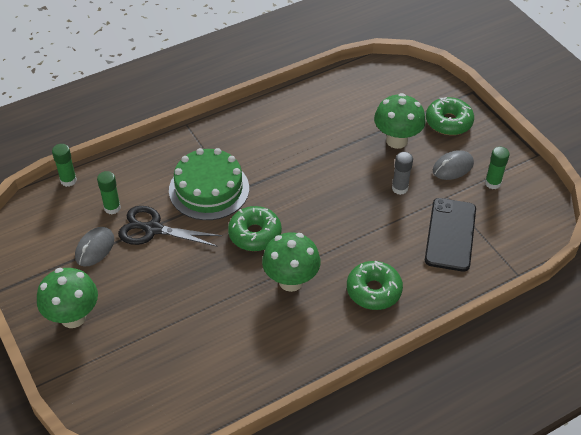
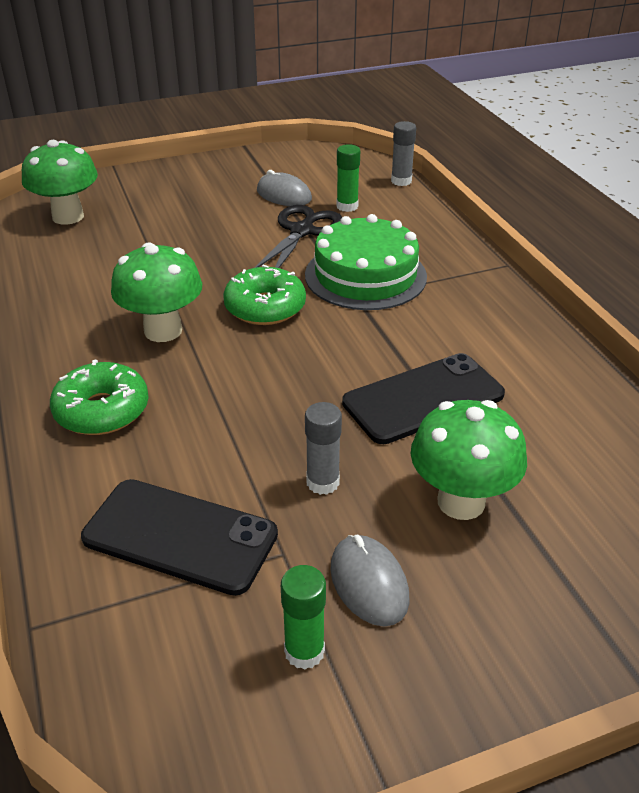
camera: 100 degrees right, 10 degrees down
green mushroom [37,268,98,328] -> green mushroom moved to [22,140,98,225]
green glue stick [52,144,77,187] -> grey glue stick [391,121,416,186]
green donut [426,97,474,135] -> none
none -> black phone [342,353,505,444]

